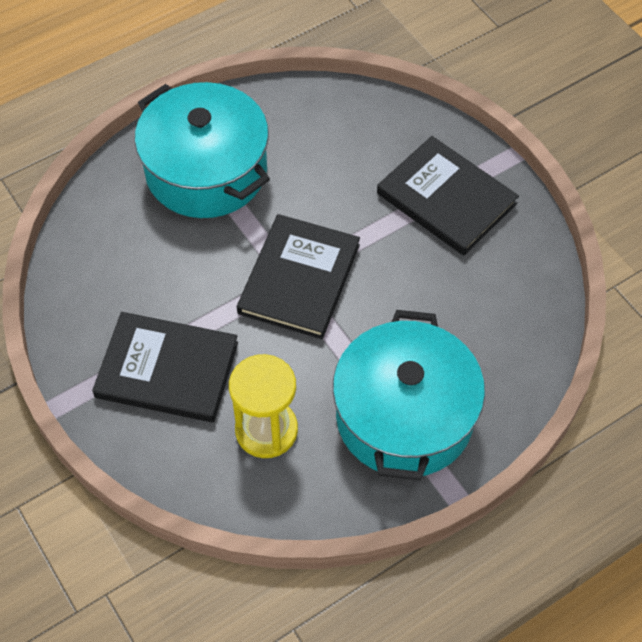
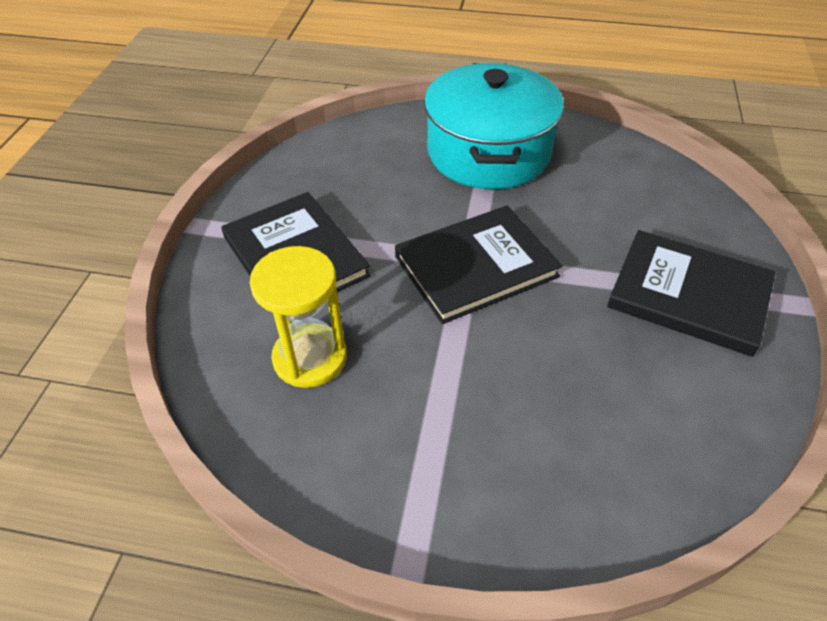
camera: 45 degrees right, 10 degrees down
turquoise pot [333,310,485,481] -> none
black book [377,136,519,256] -> black book turned 60 degrees counterclockwise [607,230,776,357]

